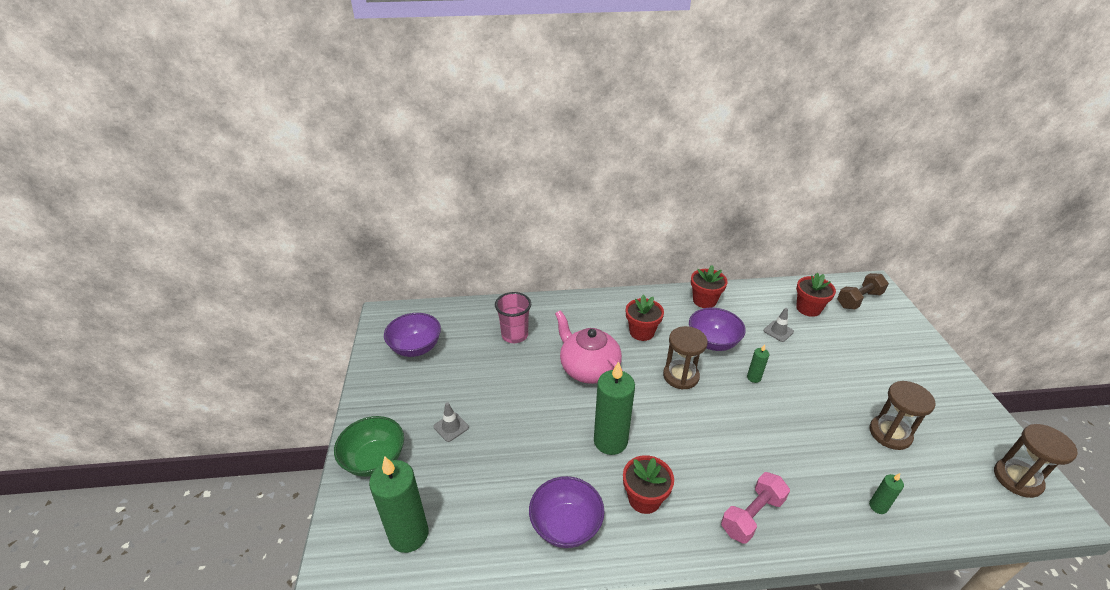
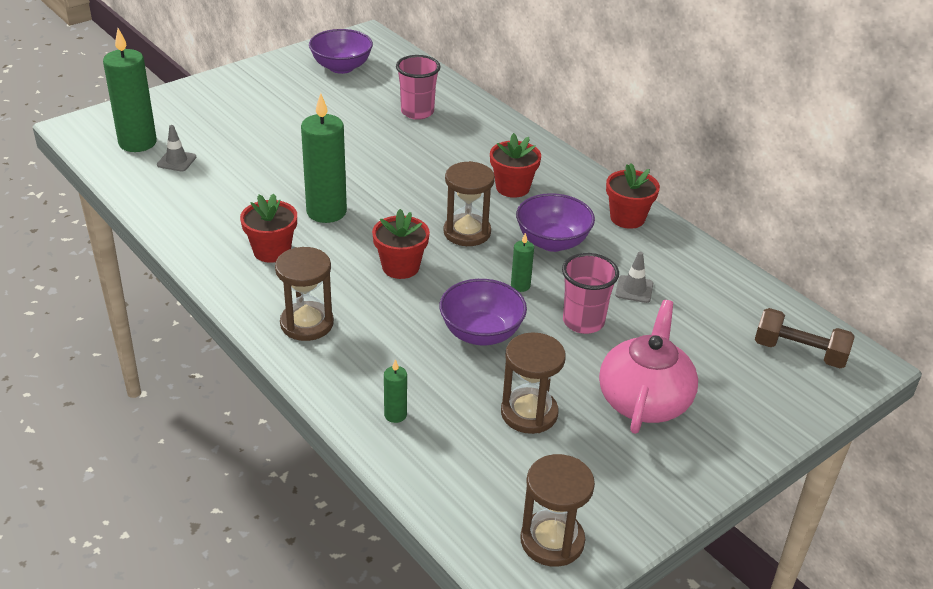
camera: 55 degrees right, 0 degrees up
green bowl [334,416,404,477] -> none
grey traffic cone [434,402,469,442] -> grey traffic cone moved to [157,125,196,172]
purple bowl [529,476,605,548] -> purple bowl moved to [439,279,527,345]
pink teapot [555,310,623,384] -> pink teapot moved to [599,300,698,434]
pink dumbbell [721,472,790,544] -> brown hourglass [275,247,334,341]
red flower pot [796,273,836,317] -> red flower pot moved to [372,209,430,279]
none -> pink cup [562,253,619,334]

